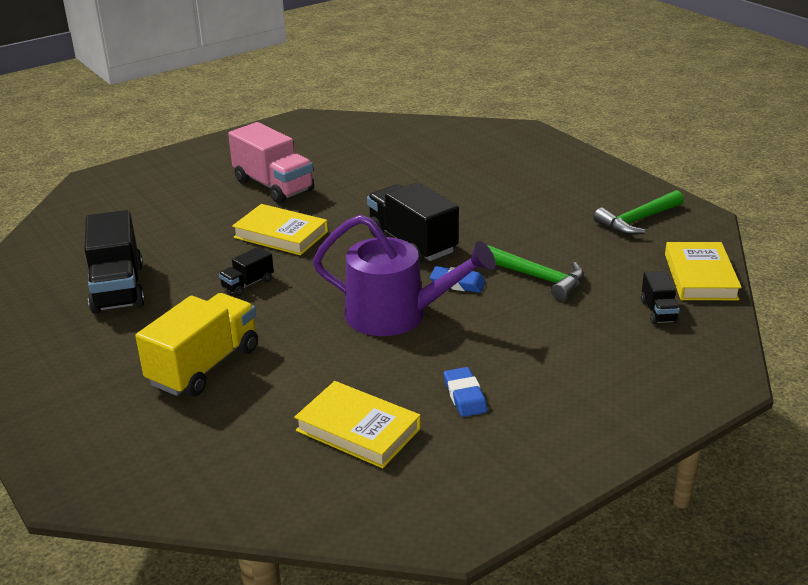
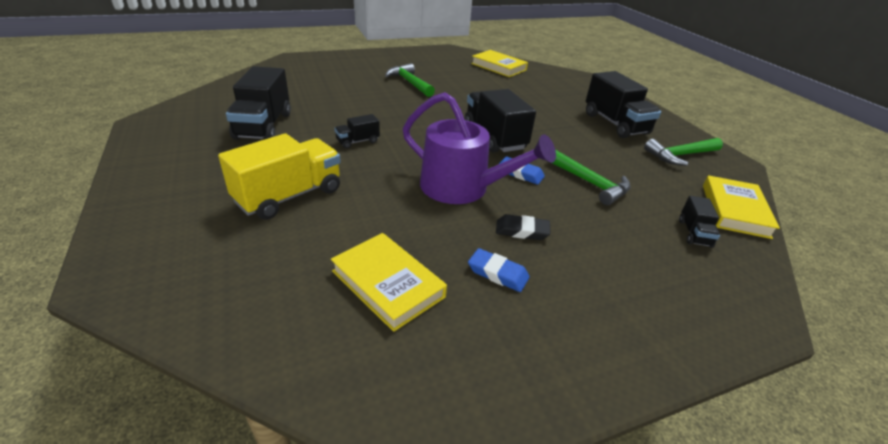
camera: 10 degrees right, 5 degrees up
pink truck [228,122,314,203] -> green hammer [385,63,435,97]
yellow book [232,204,328,255] -> yellow book moved to [471,50,528,77]
blue eraser [444,367,487,417] -> blue eraser turned 60 degrees counterclockwise [468,248,530,292]
none -> black eraser [496,214,551,240]
none -> black truck [586,71,661,138]

